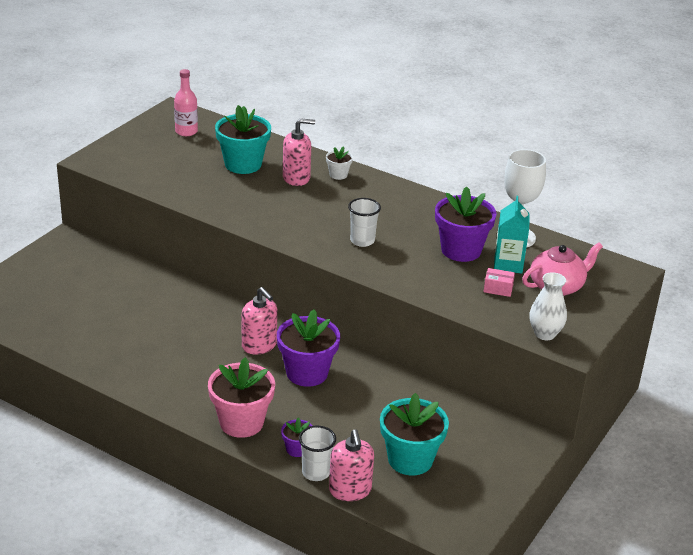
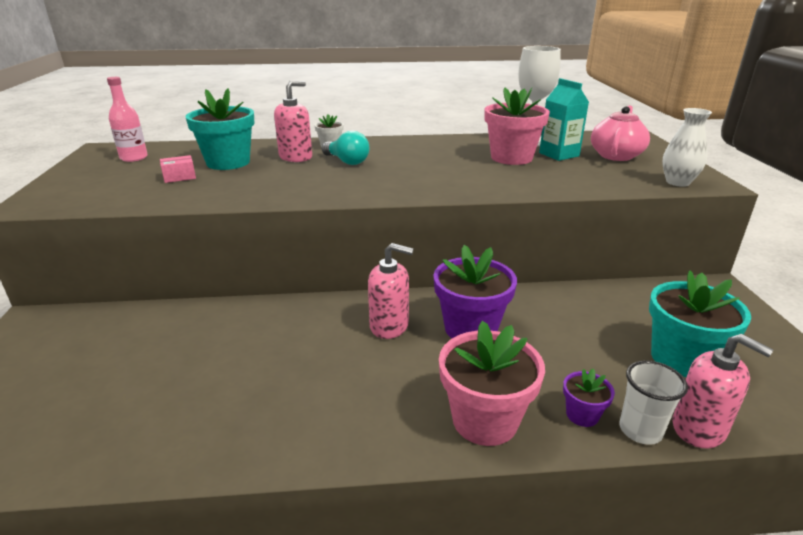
camera: 35 degrees left, 5 degrees down
white cup [348,198,381,247] -> none
purple flower pot [435,186,497,262] -> pink flower pot [484,87,550,165]
pink box [484,268,515,297] -> pink box moved to [160,155,196,183]
none -> turquoise light bulb [322,131,369,165]

